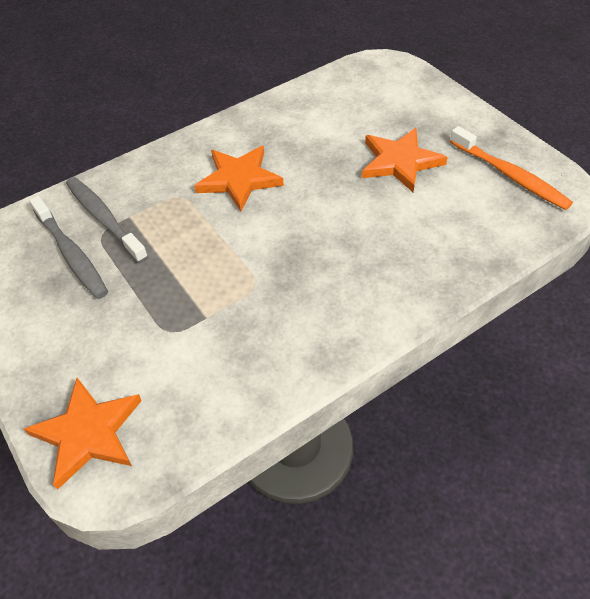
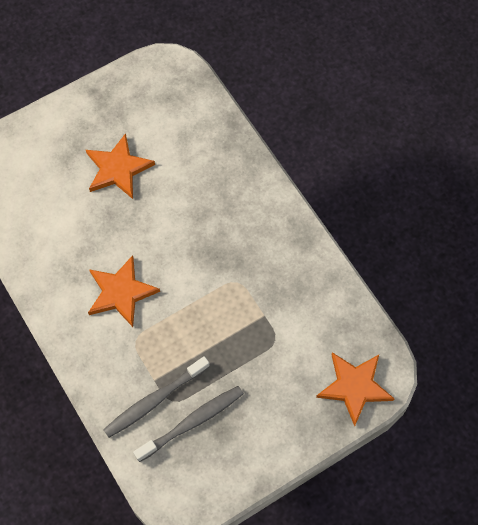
camera: 90 degrees left, 15 degrees up
orange toothbrush [450,126,573,210] -> none

